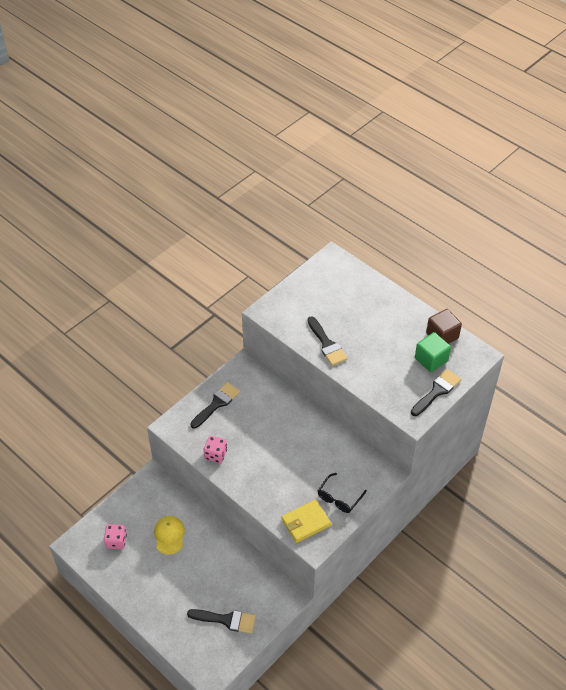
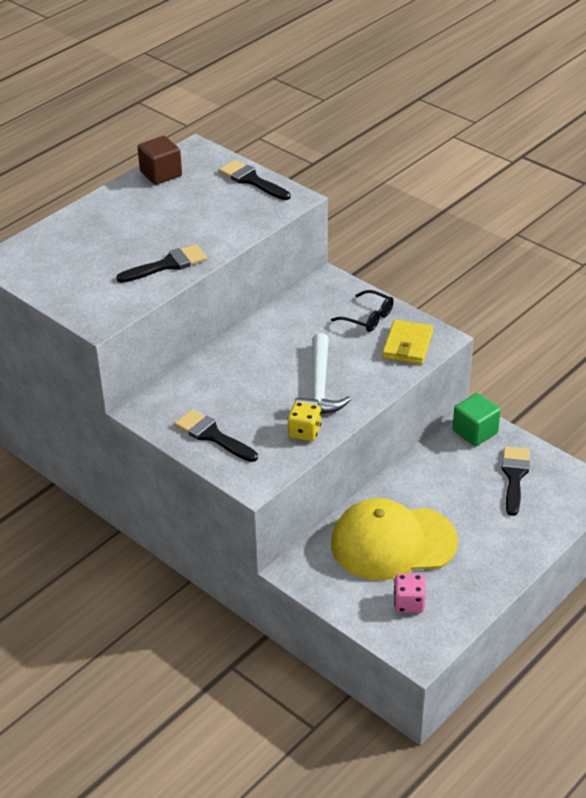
camera: 90 degrees left, 10 degrees down
yellow cap [154,516,185,555] -> yellow cap [331,498,458,580], size x2.05
pink dice [204,436,227,463] -> yellow dice [287,401,321,441]
yellow wallet [281,500,331,543] -> yellow wallet turned 45 degrees clockwise [382,320,433,364]
green cube [415,332,451,372] -> green cube moved to [453,393,501,446]
none -> white hammer [295,333,351,414]

